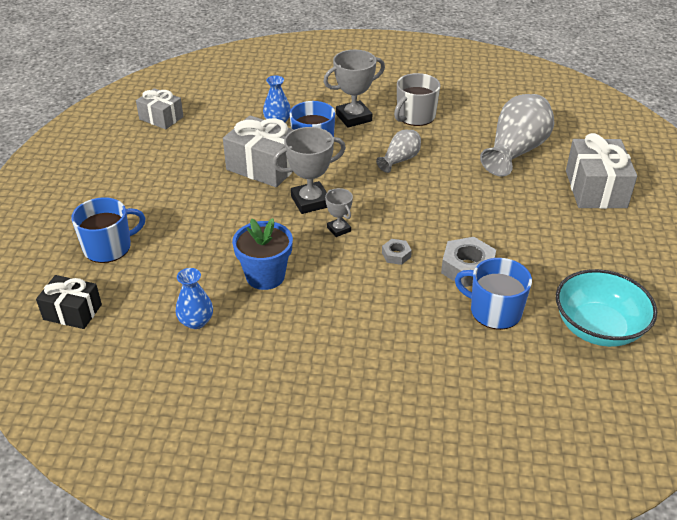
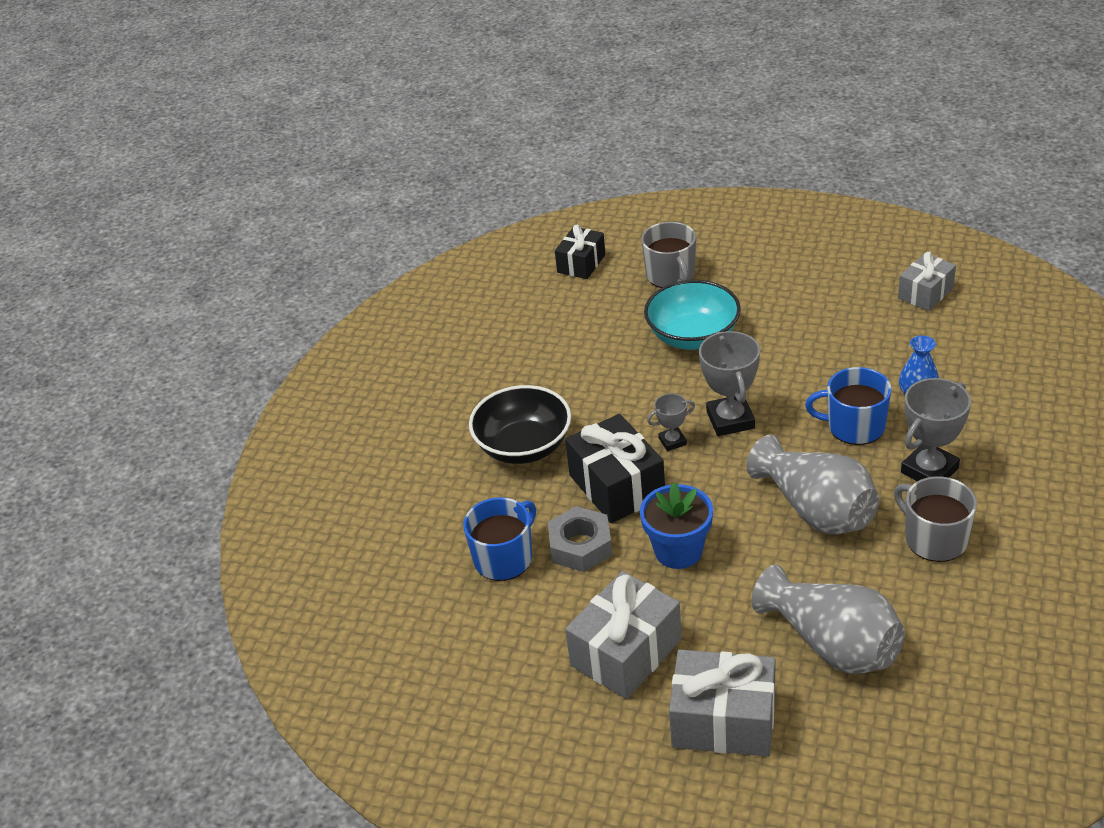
camera: 105 degrees right, 0 degrees up
blue mug [71,197,145,263] -> grey mug [641,222,696,288]
blue vase [176,268,213,329] -> none
grey gift [223,115,294,187] -> grey gift moved to [565,571,682,699]
blue flower pot [232,218,293,290] -> blue flower pot moved to [640,482,713,569]
grey trophy [323,50,385,127] -> grey trophy turned 60 degrees clockwise [901,378,971,481]
grey vase [376,130,421,173] -> grey vase [746,435,879,535], size x1.87
grey nut [382,239,412,265] -> black gift [565,414,665,523]
turquoise bowl [556,269,657,347] -> turquoise bowl moved to [644,280,741,350]
none -> black bowl [469,385,571,464]

